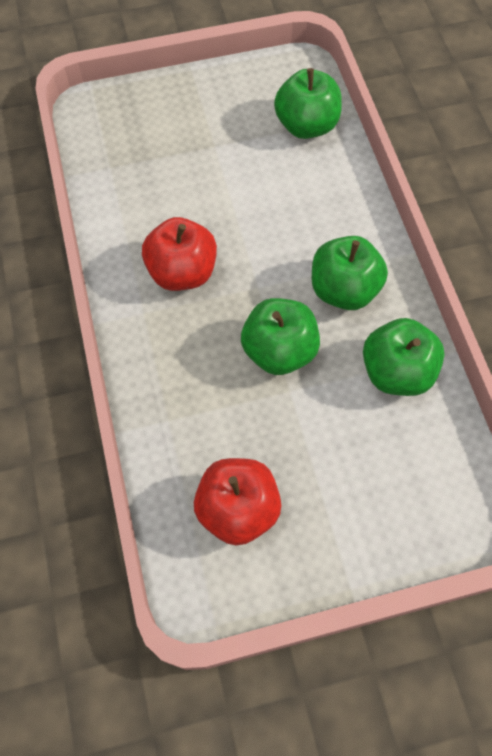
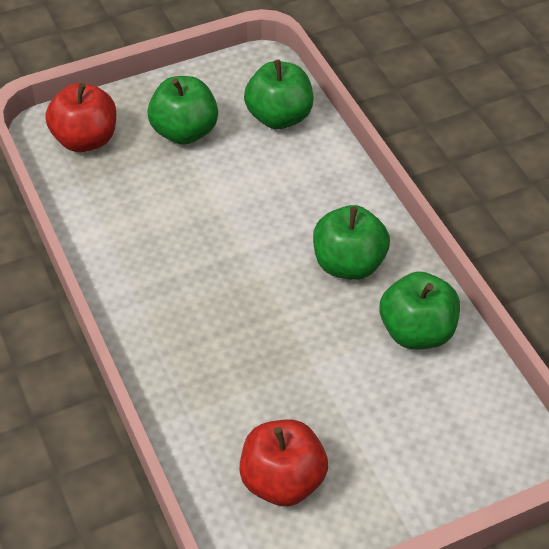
camera: 10 degrees left, 15 degrees down
red apple [142,217,217,291] -> red apple moved to [45,83,116,152]
green apple [241,298,320,375] -> green apple moved to [147,76,218,145]

